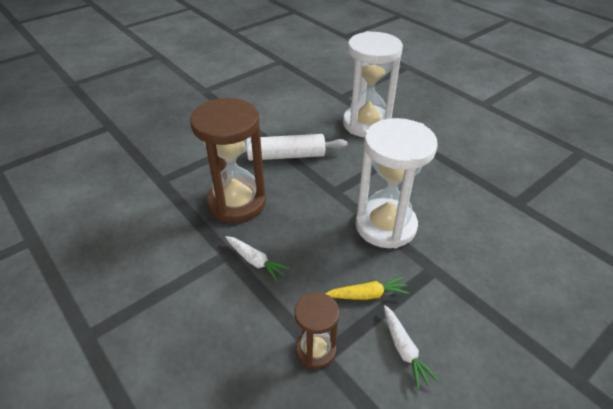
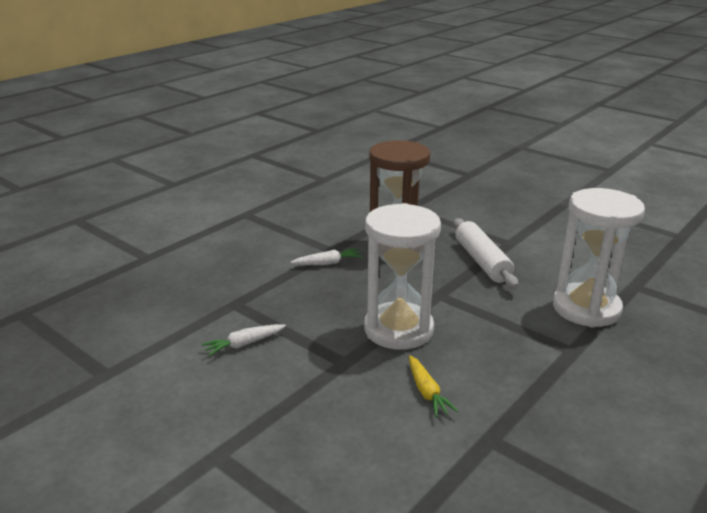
camera: 80 degrees right, 15 degrees down
white carrot [225,236,290,281] -> white carrot turned 135 degrees counterclockwise [290,248,362,265]
brown hourglass [295,292,339,369] -> none
yellow carrot [325,277,409,300] -> yellow carrot moved to [409,355,458,417]

